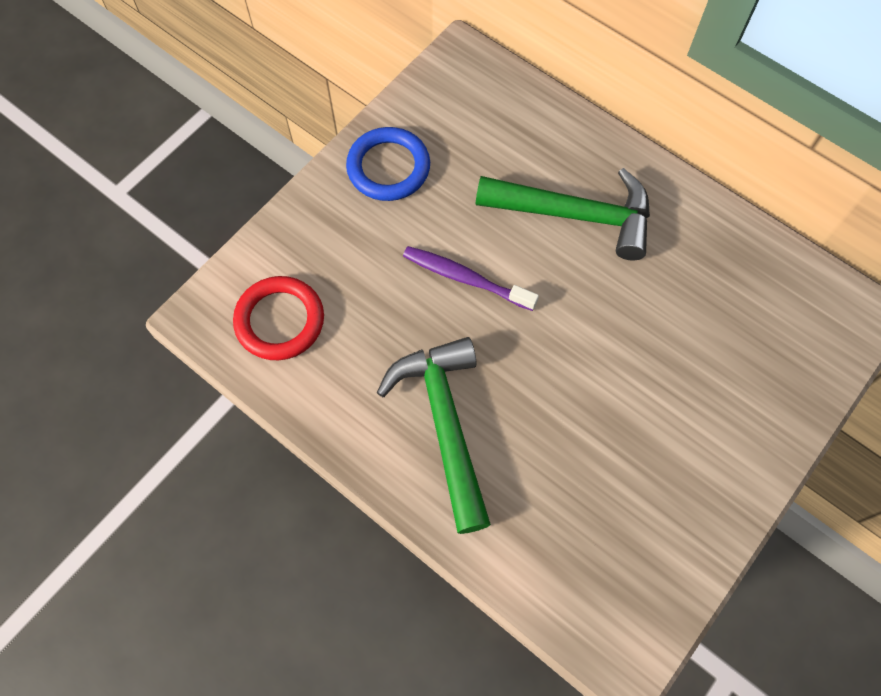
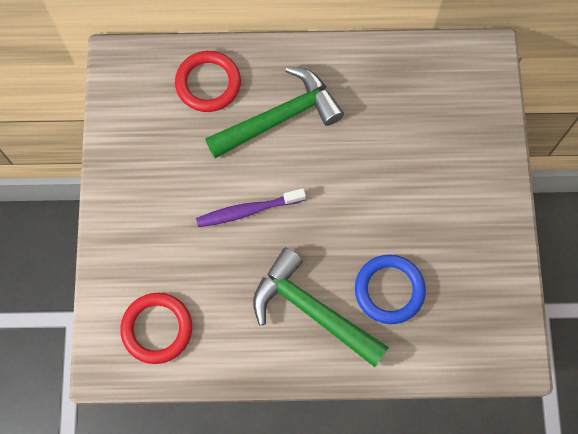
camera: 40 degrees left, 5 degrees up
blue ring [346,127,430,201] -> blue ring moved to [355,255,426,324]
none -> red ring [175,51,241,112]

